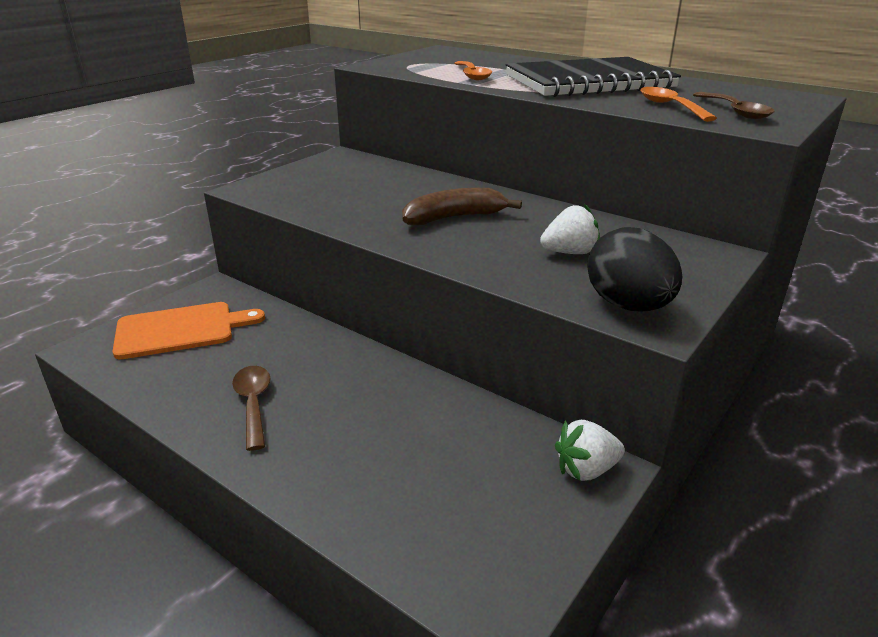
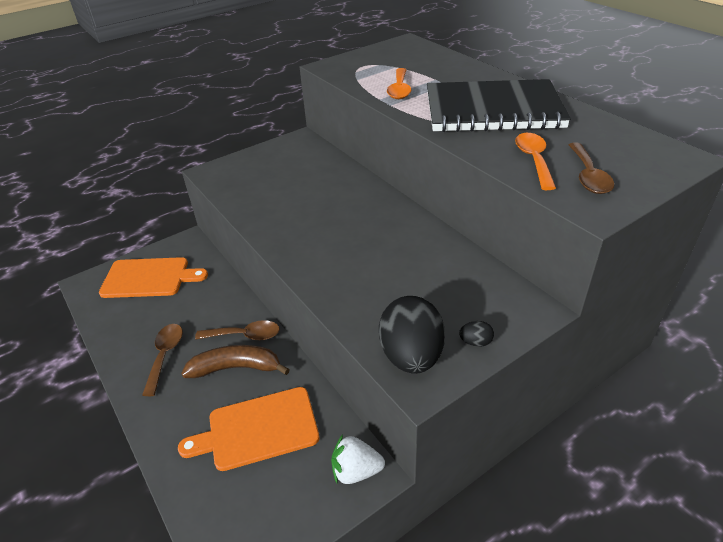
camera: 20 degrees right, 10 degrees up
brown banana [402,188,522,225] -> brown banana moved to [181,345,290,378]
white strawberry [540,203,600,254] -> none
none -> orange cutting board [178,387,319,471]
none -> brown spoon [195,320,280,340]
none -> black egg [459,321,494,347]

